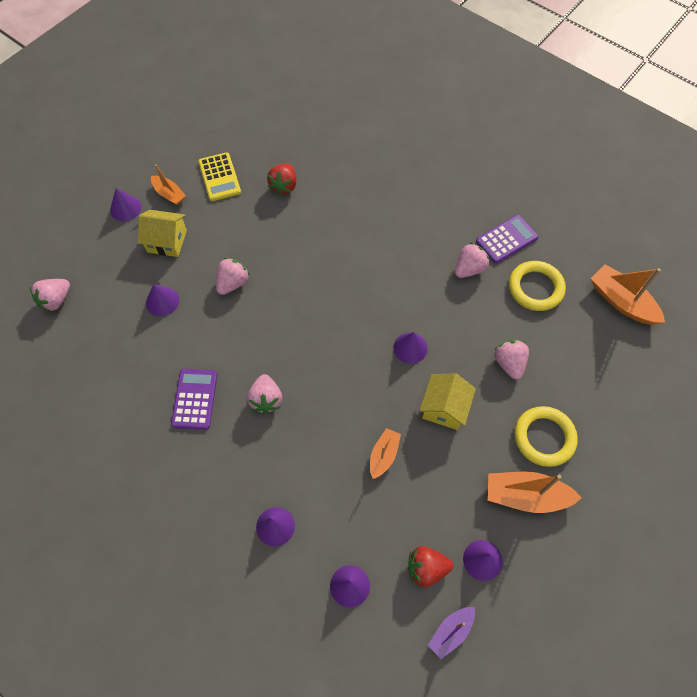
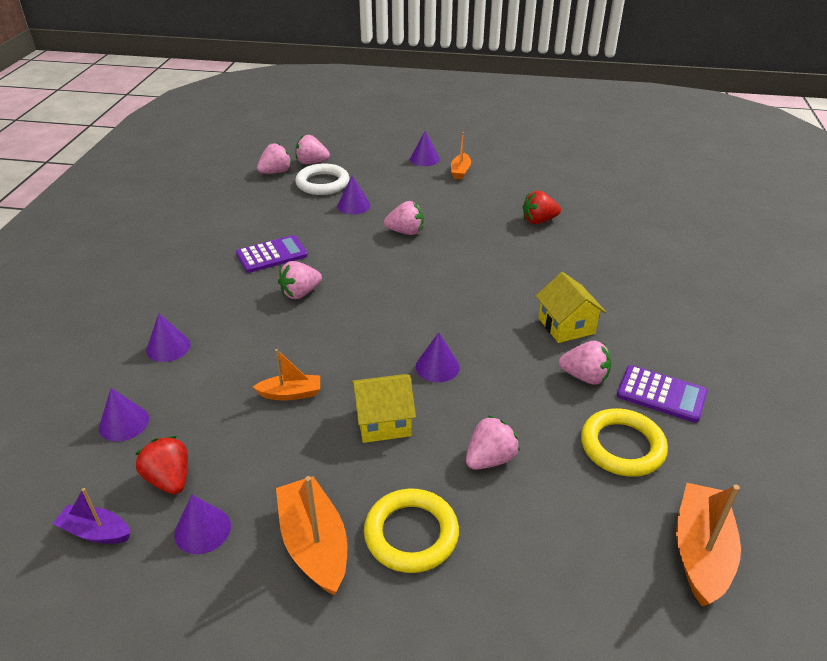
camera: 60 degrees right, 25 degrees down
yellow house [138,210,187,257] -> yellow house moved to [536,272,606,343]
yellow calculator [198,152,241,201] -> none
none -> pink strawberry [257,143,292,174]
none -> white ring [295,164,350,195]

